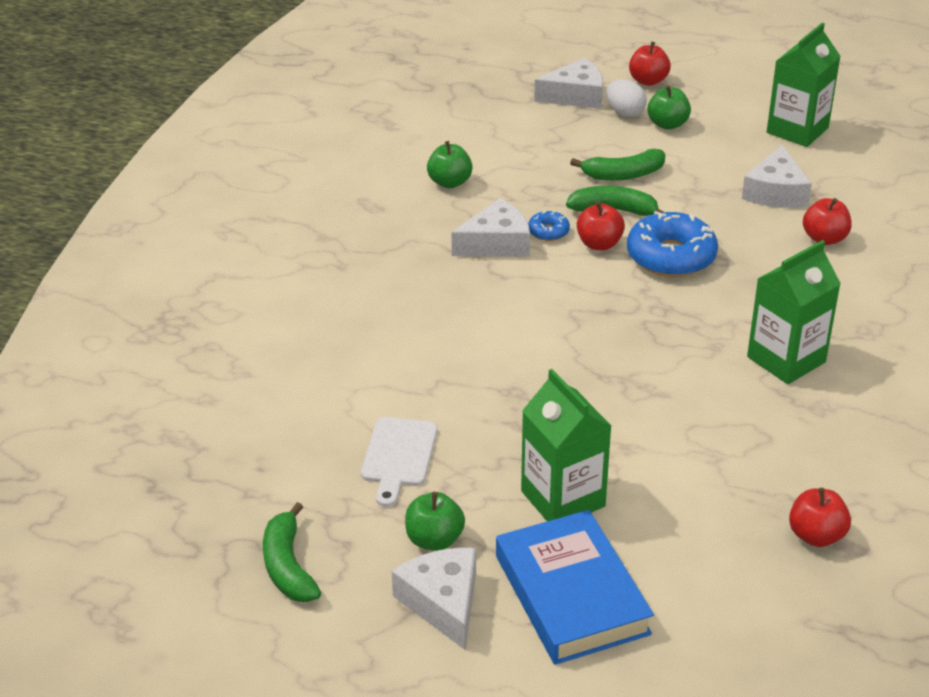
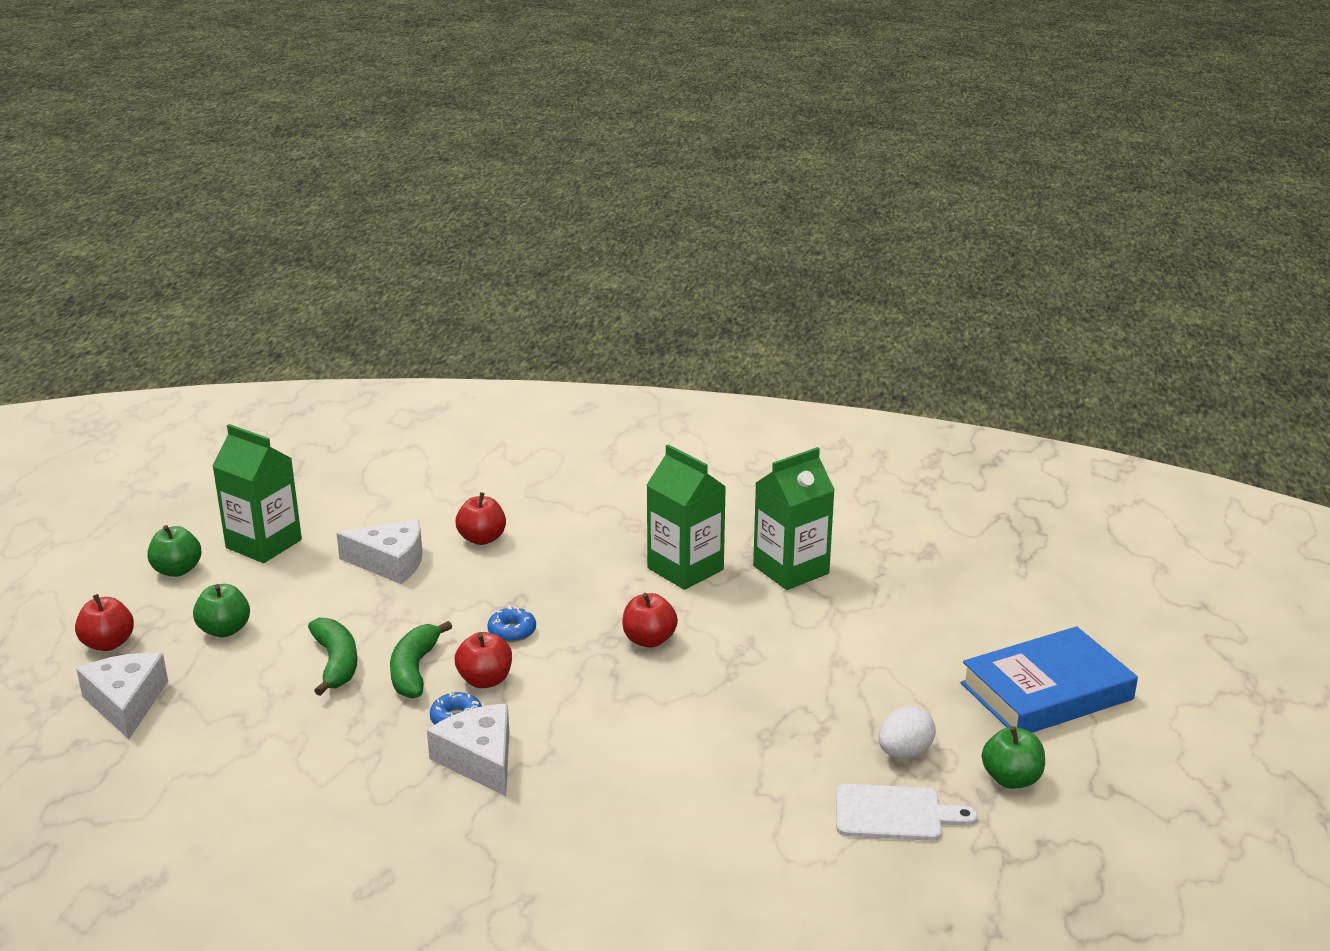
camera: 95 degrees left, 10 degrees down
green banana [263,502,321,603] -> none
white cheese [392,548,476,650] -> none
green apple [427,141,473,188] -> green apple moved to [148,525,201,577]
green carton [521,369,611,521] -> green carton moved to [753,447,835,590]
white egg [606,79,647,117] -> white egg moved to [878,706,936,758]
blue donut [627,211,718,277] -> blue donut [487,606,536,642], size x0.48
red apple [789,488,851,547] -> red apple moved to [622,593,678,648]

